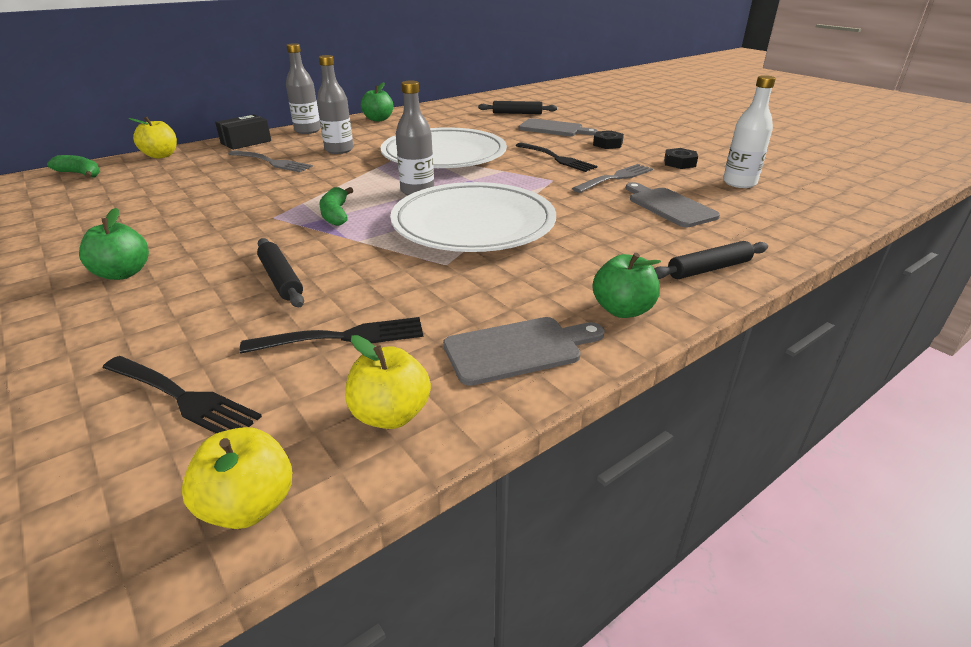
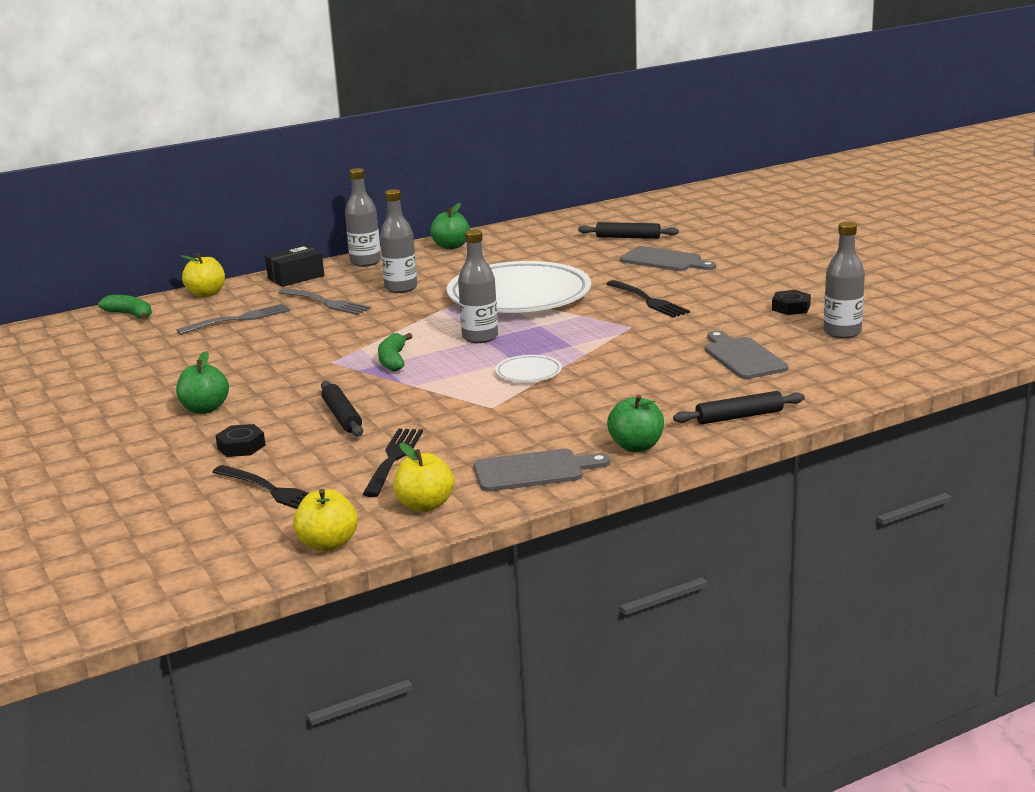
camera: 10 degrees right, 10 degrees down
black fork [240,317,423,353] -> black fork turned 75 degrees counterclockwise [363,429,423,497]
white plate [390,182,556,252] -> white plate [495,355,562,382], size x0.40
grey fork [572,164,653,193] -> grey fork moved to [177,304,290,335]
black nut [593,131,624,149] -> black nut moved to [215,424,265,457]
white bottle [723,75,776,188] -> grey bottle [824,222,865,339]

